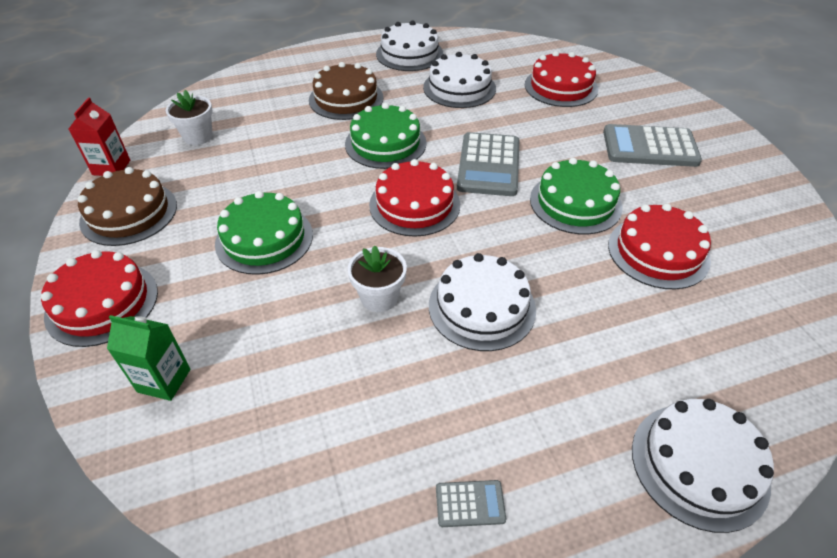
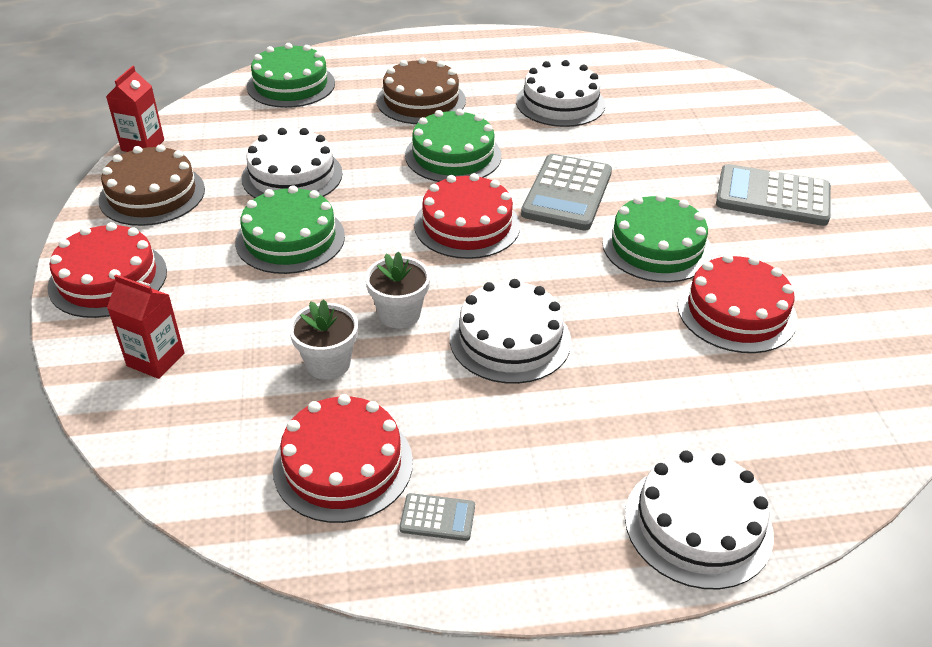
camera: 10 degrees right, 5 degrees down
green carton [107,315,191,401] -> red carton [107,275,184,379]
white flower pot [166,90,213,145] -> white flower pot moved to [289,299,358,380]
white cake [376,20,443,71] -> white cake moved to [242,128,343,198]
red cake [525,51,598,107] -> red cake moved to [273,394,413,523]
none -> green cake [247,43,335,108]

